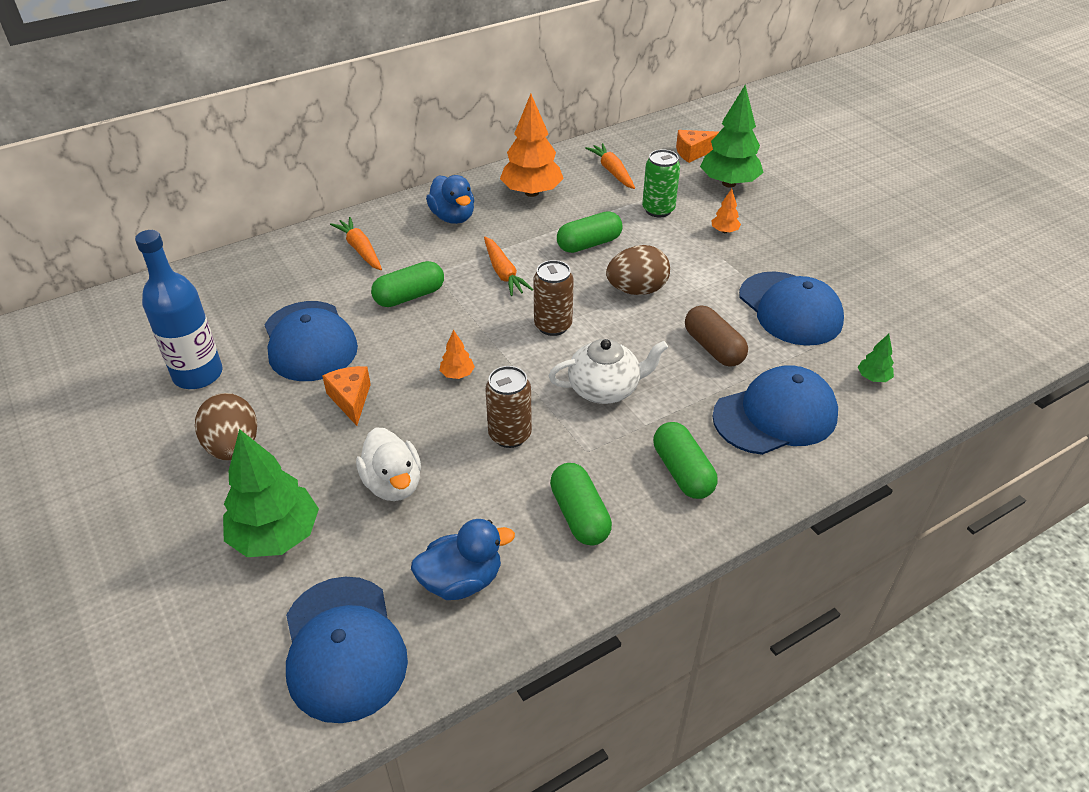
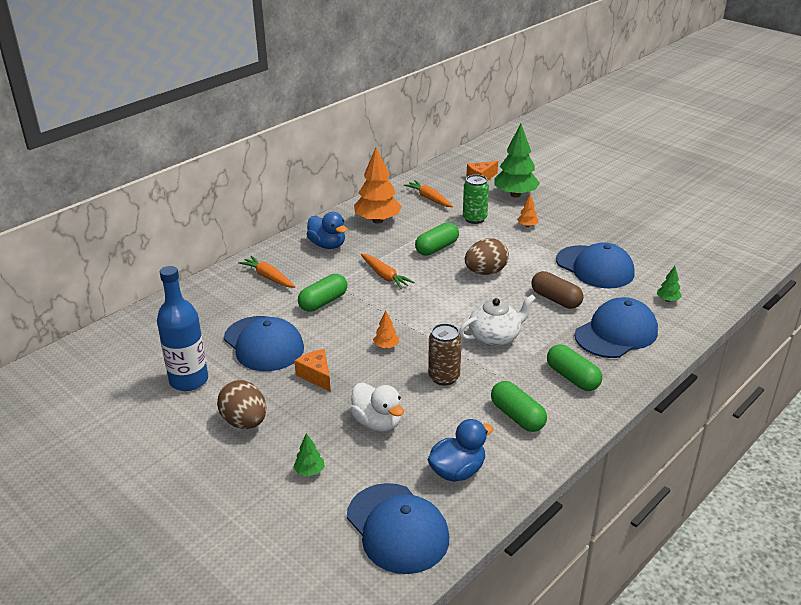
camera: 15 degrees left, 10 degrees down
green tree [223,429,319,557] -> green tree [293,433,325,476], size x0.45
brown can [534,260,574,336] -> none

